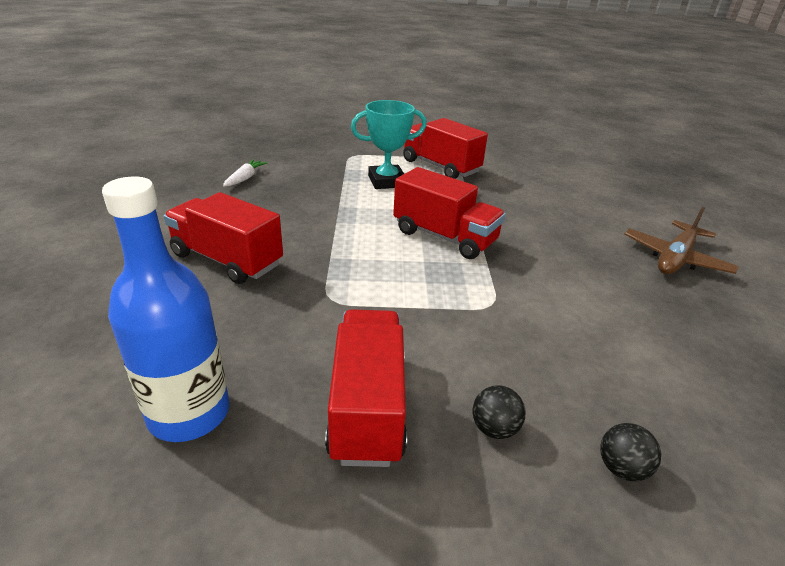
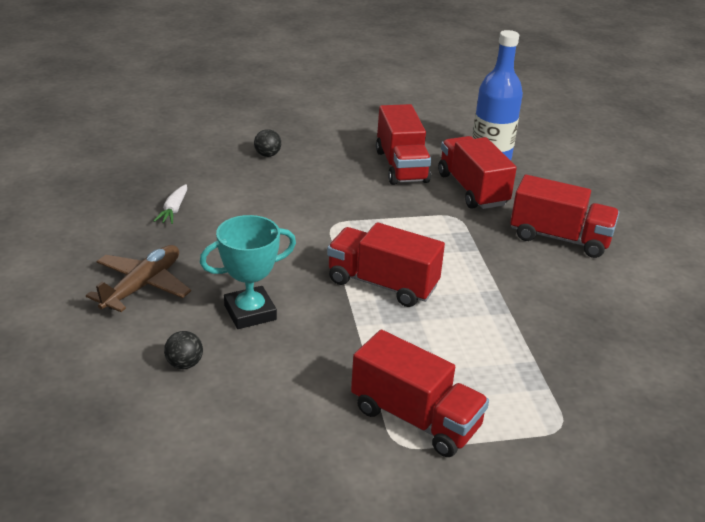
camera: 170 degrees right, 0 degrees up
white carrot [223,160,267,186] -> white carrot moved to [154,184,187,224]
turquoise trophy [351,100,427,189] -> turquoise trophy moved to [200,215,296,329]
black ball [473,385,525,439] -> black ball moved to [164,331,203,369]
none -> red truck [438,136,517,209]

